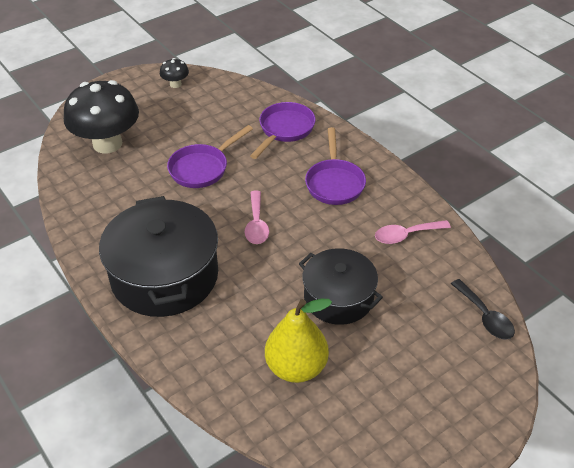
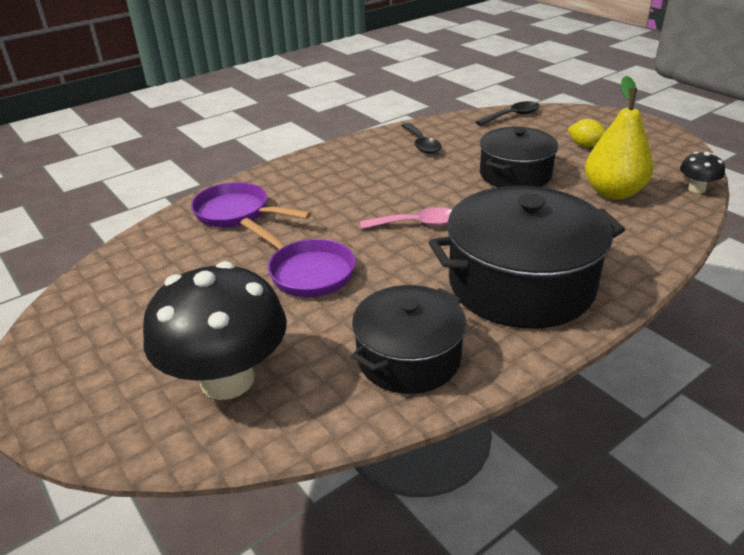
camera: 90 degrees left, 10 degrees down
black mushroom [160,58,189,88] -> black mushroom moved to [680,152,725,193]
purple pan [305,127,366,205] -> none
pink spoon [375,220,451,244] -> black spoon [401,123,441,154]
none -> black pot [351,285,467,394]
none -> yellow lemon [568,119,605,147]

